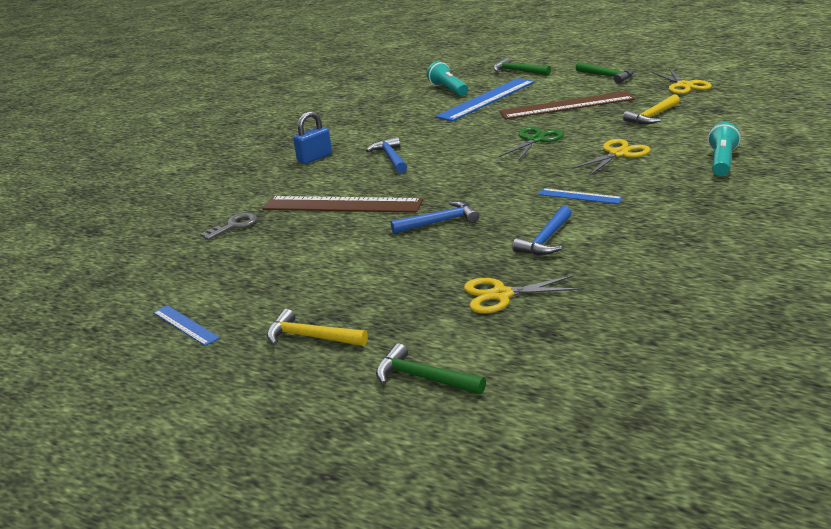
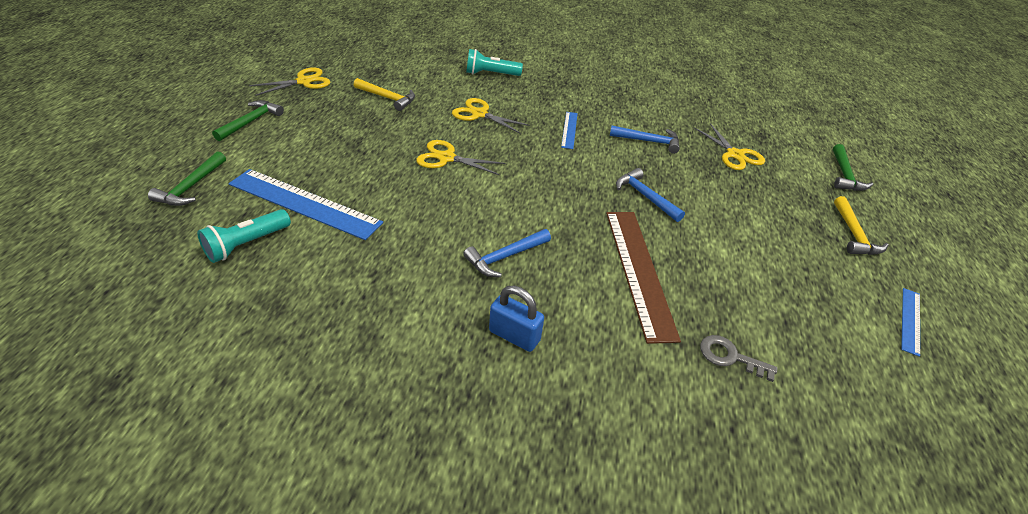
camera: 115 degrees left, 15 degrees up
green scissors [498,126,564,161] -> yellow scissors [416,140,505,175]
brown ruler [499,91,635,119] -> none

